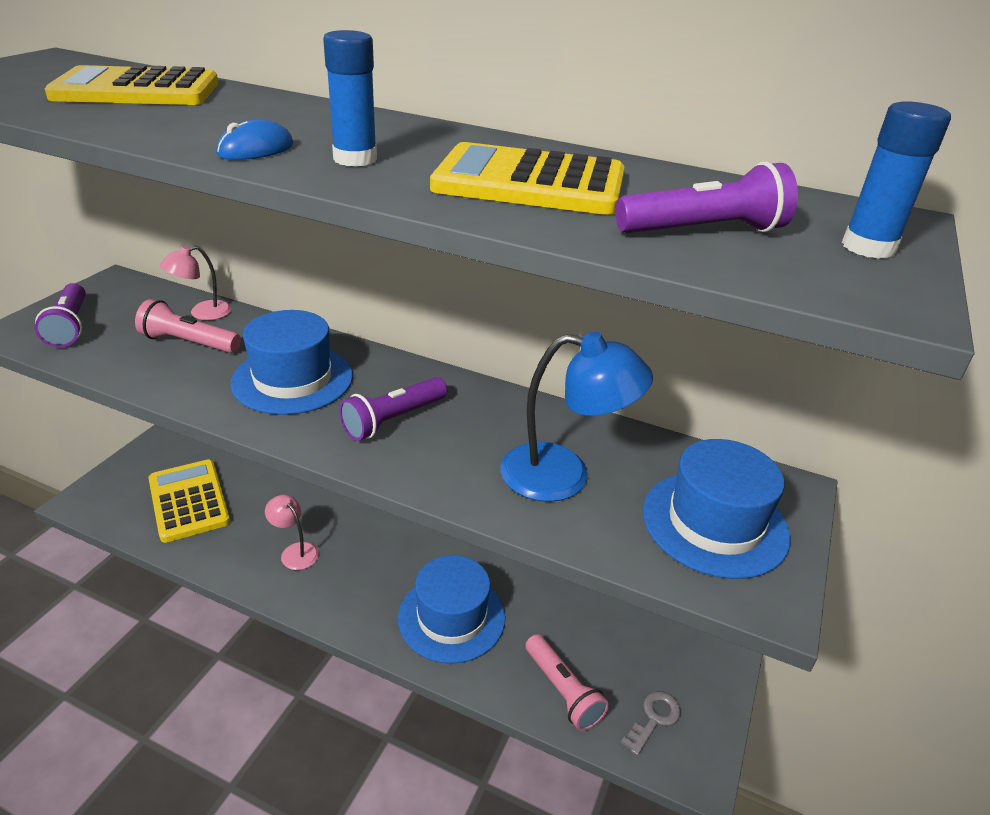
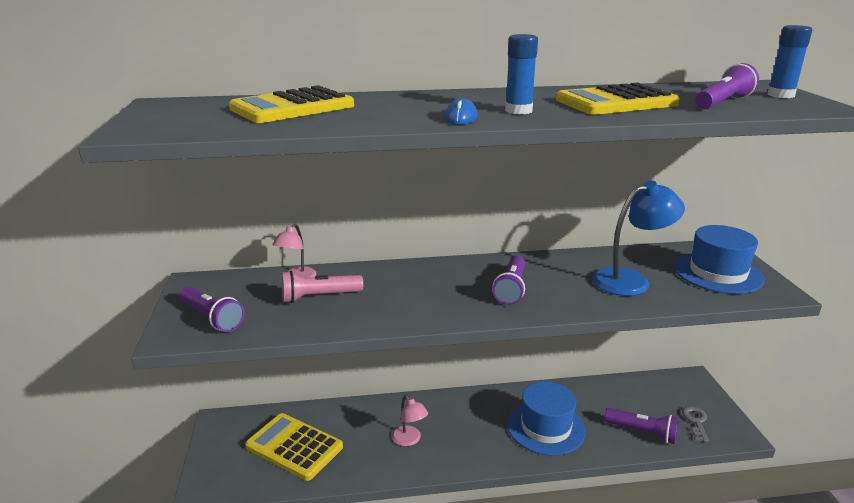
camera: 30 degrees left, 10 degrees down
blue hat [230,310,353,415] -> none
pink lamp [265,495,319,570] -> pink lamp turned 135 degrees counterclockwise [392,395,428,446]
pink flashlight [525,634,609,731] -> purple flashlight [604,408,679,444]

